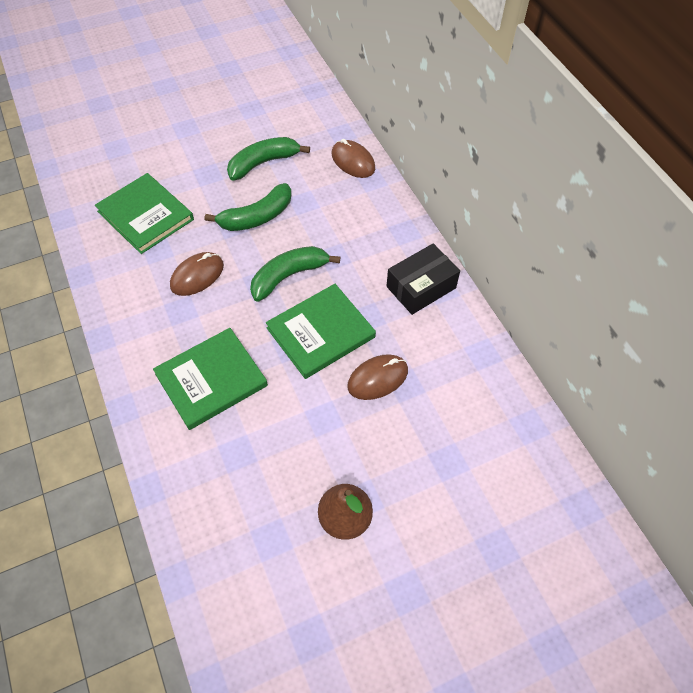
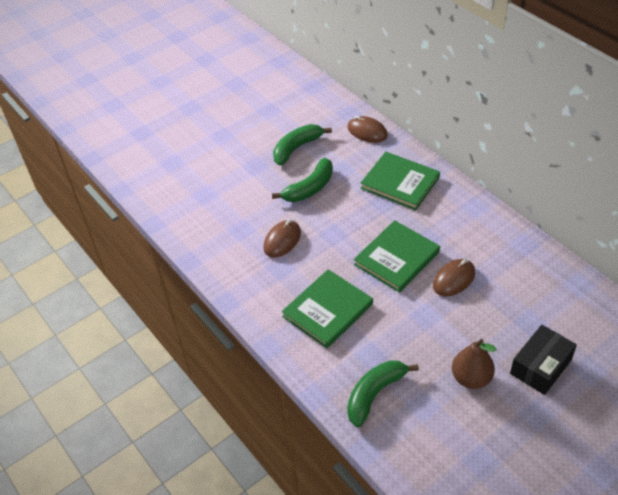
camera: 10 degrees left, 10 degrees down
green book [95,173,194,254] -> green book moved to [361,152,440,210]
green banana [250,246,341,302] -> green banana moved to [347,360,419,427]
black box [386,243,460,315] -> black box moved to [510,325,577,395]

